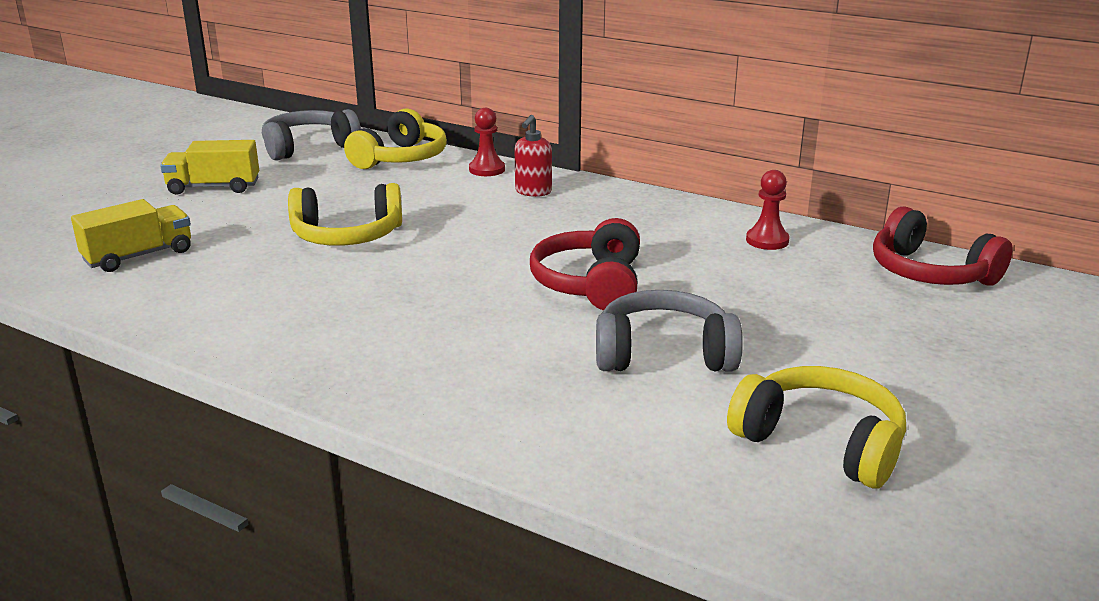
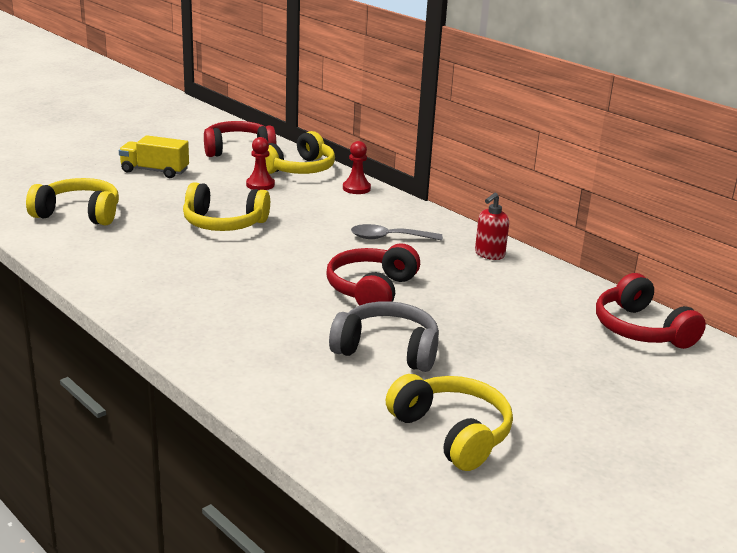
camera: 15 degrees right, 0 degrees up
yellow truck [71,199,191,272] -> yellow headphones [26,178,119,225]
grey headphones [262,109,361,161] -> red headphones [204,121,276,157]
red soap dispenser [515,115,552,197] -> red soap dispenser moved to [475,193,509,260]
red pawn [746,170,790,250] -> red pawn moved to [246,137,275,190]
none -> grey spoon [351,224,443,241]

